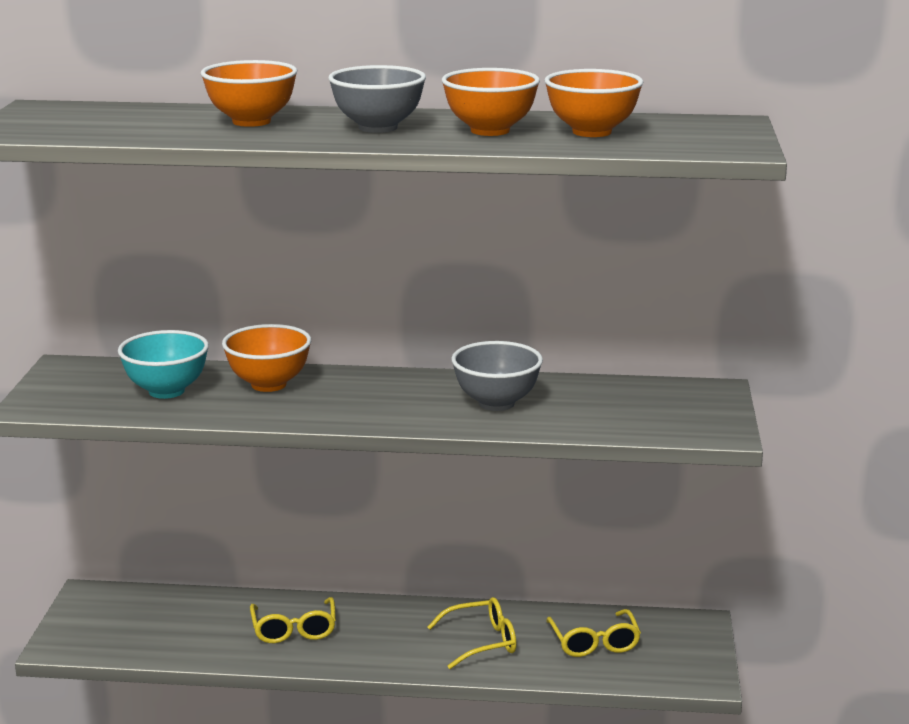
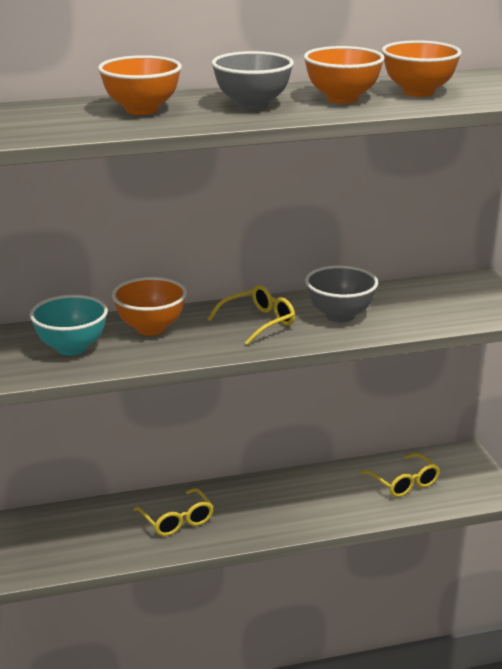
camera: 20 degrees left, 5 degrees up
yellow glasses [427,597,516,669] -> yellow glasses moved to [208,285,295,345]

